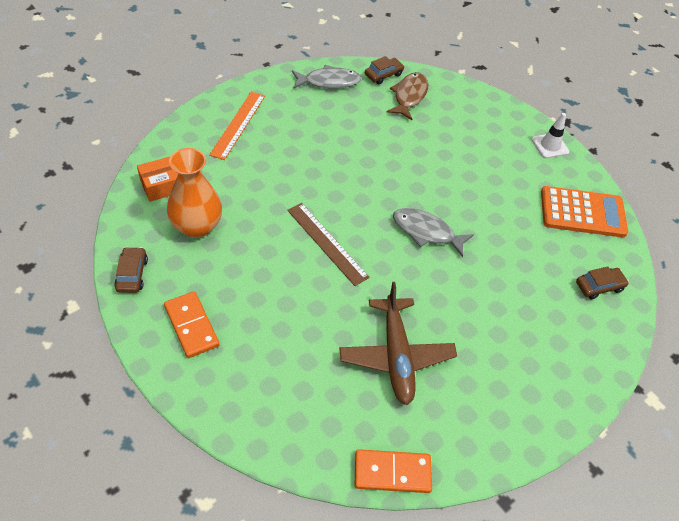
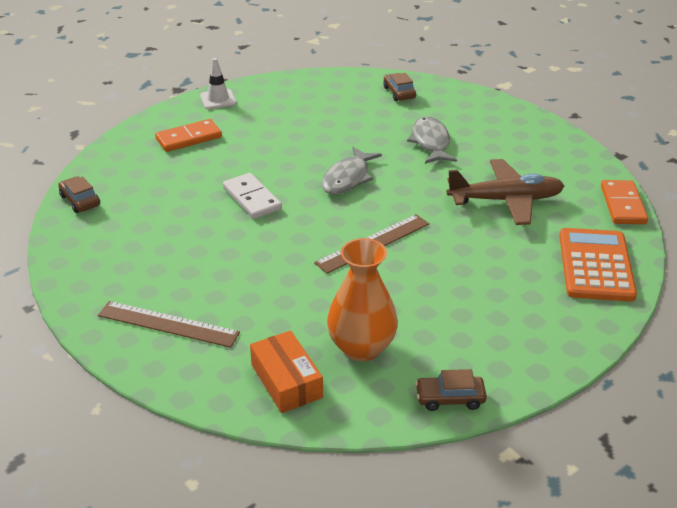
camera: 85 degrees left, 15 degrees down
orange domino [164,291,220,358] -> orange domino moved to [155,119,222,152]
orange ruler [209,92,265,160] -> brown ruler [98,301,240,348]
grey fish [292,65,361,89] -> grey fish moved to [407,116,457,164]
brown fish [387,72,428,120] -> none
orange calculator [541,186,628,238] -> orange calculator moved to [559,228,637,302]
none -> white domino [223,173,282,219]

